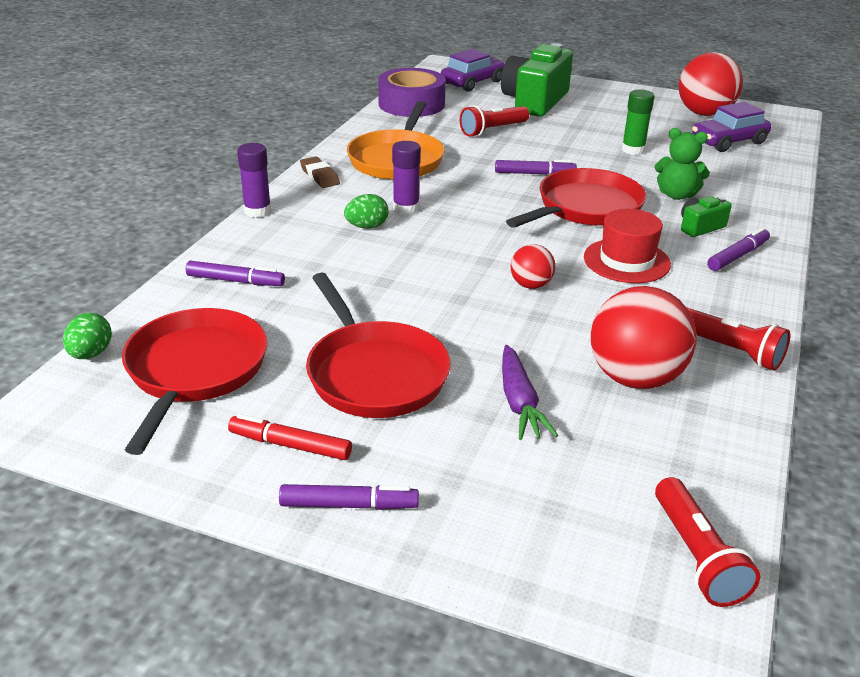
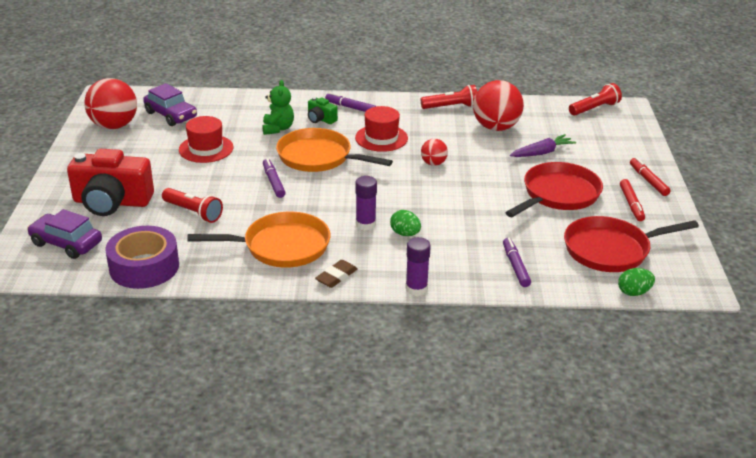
camera: 110 degrees left, 0 degrees up
purple marker [279,484,419,510] -> red marker [630,157,671,196]
green camera [501,43,573,117] -> red camera [67,149,154,216]
red pan [506,168,646,228] -> orange pan [276,128,393,172]
green glue stick [622,89,654,155] -> red hat [179,116,233,163]
red flashlight [686,307,790,371] -> red flashlight turned 60 degrees clockwise [421,85,477,109]

